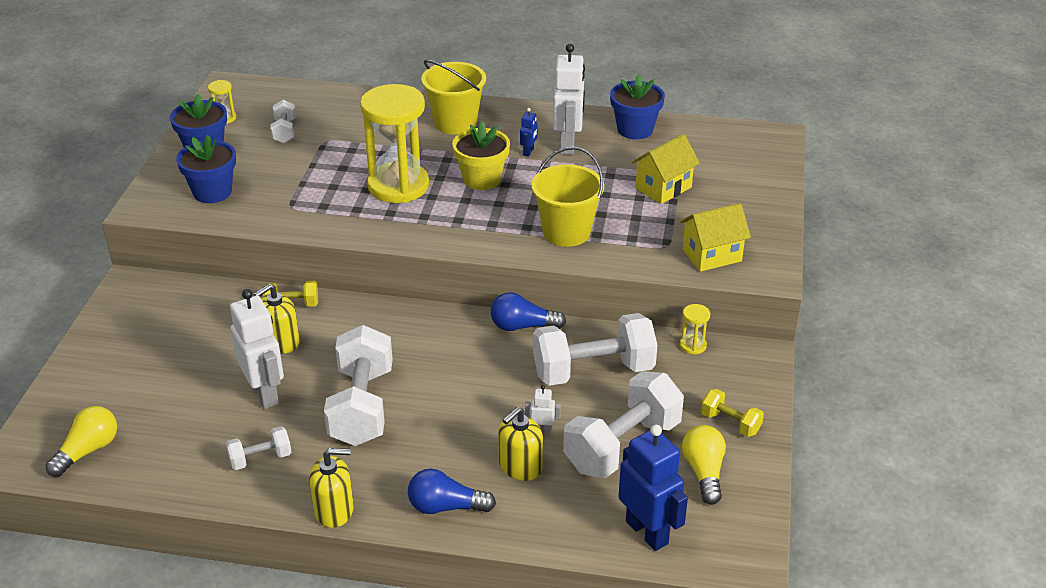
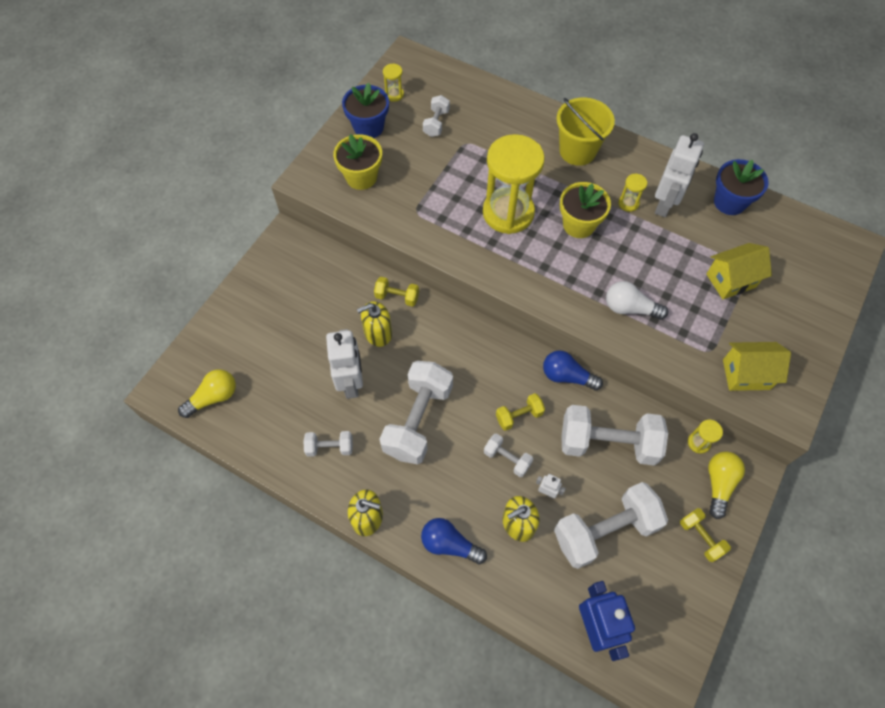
camera: 20 degrees right, 25 degrees up
blue flower pot [176,135,236,203] -> yellow flower pot [333,134,382,190]
blue robot [520,108,538,157] -> yellow hourglass [619,174,647,212]
yellow bucket [531,147,604,247] -> white light bulb [606,281,668,320]
yellow light bulb [682,425,726,505] -> yellow light bulb moved to [708,452,745,519]
none -> white dumbbell [484,433,533,477]
none -> yellow dumbbell [496,393,545,431]

